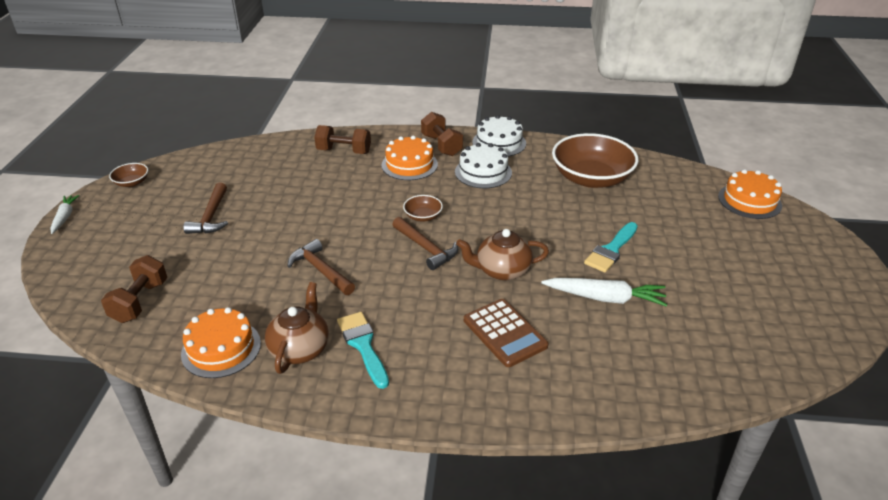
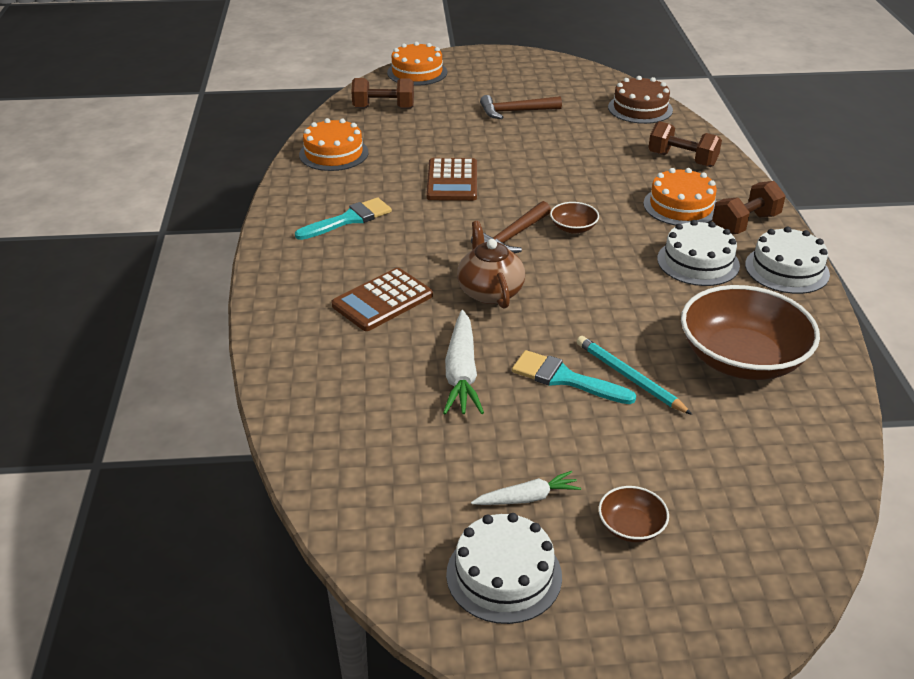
camera: 80 degrees right, 0 degrees up
white carrot [50,195,79,234] -> white carrot moved to [471,471,581,505]
brown bowl [109,163,148,187] -> brown bowl moved to [598,486,669,542]
brown teapot [265,282,329,374] -> none
brown hammer [287,239,355,295] -> brown calculator [426,158,477,201]
brown dumbbell [314,125,371,154] -> brown dumbbell turned 60 degrees counterclockwise [648,121,722,167]
orange cake [718,169,782,219] -> orange cake moved to [387,42,447,86]
none -> white cake [446,513,562,624]
none -> turquoise pencil [577,336,693,415]
none -> brown cake [608,76,673,124]

